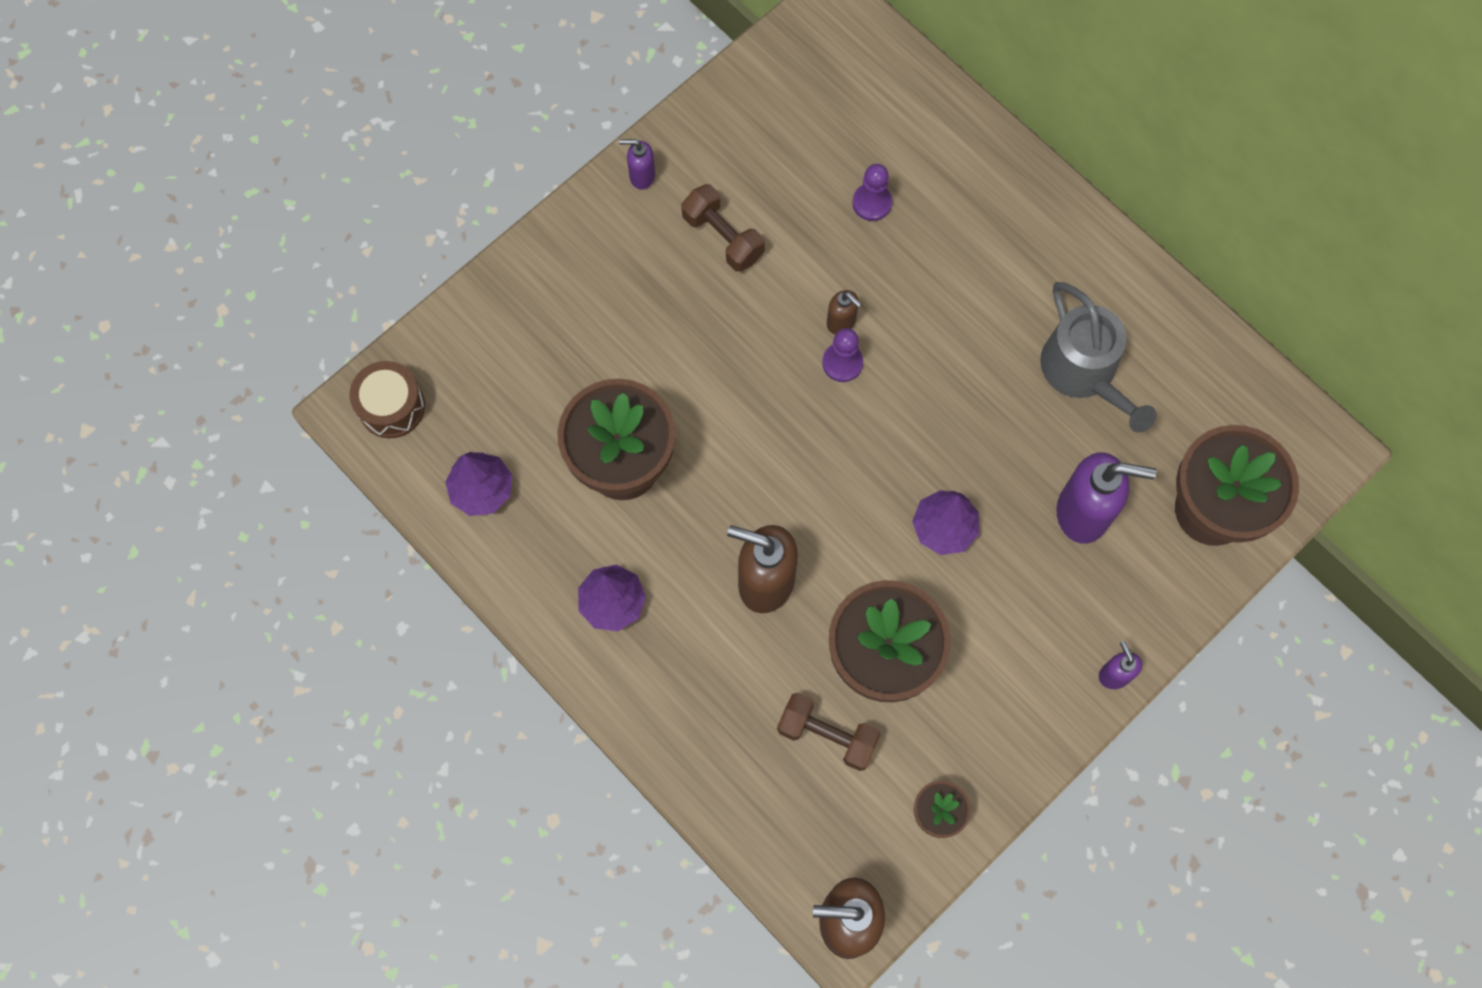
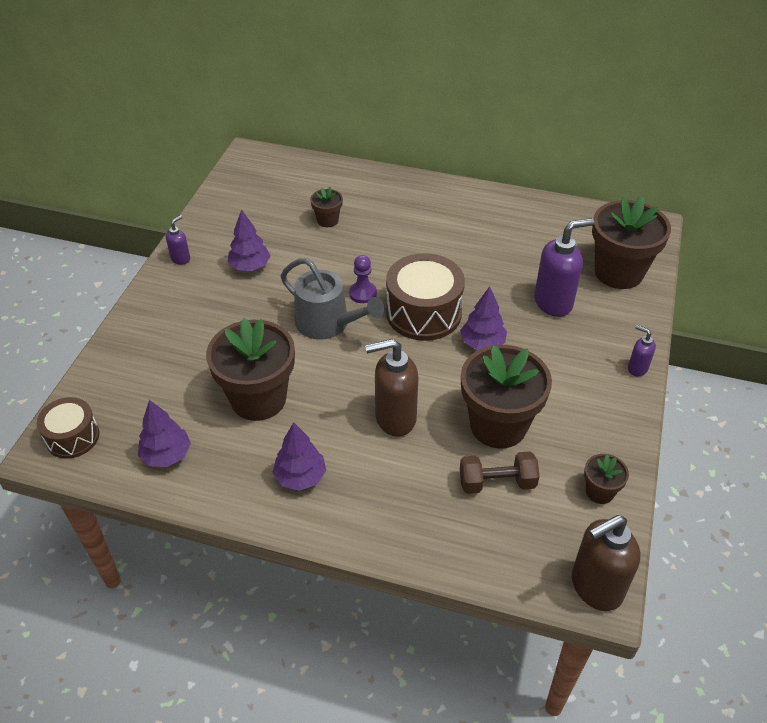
camera: 30 degrees left, 25 degrees down
purple soap dispenser [619,139,655,190] -> purple soap dispenser turned 150 degrees clockwise [166,215,190,265]
brown dumbbell [681,184,765,272] -> purple tree [228,209,271,271]
brown soap dispenser [827,290,861,334] -> none
purple pawn [852,164,892,221] -> brown flower pot [310,187,343,227]
grey watering can [1040,282,1156,433] -> grey watering can moved to [281,258,384,340]
none -> brown drum [386,253,465,341]

